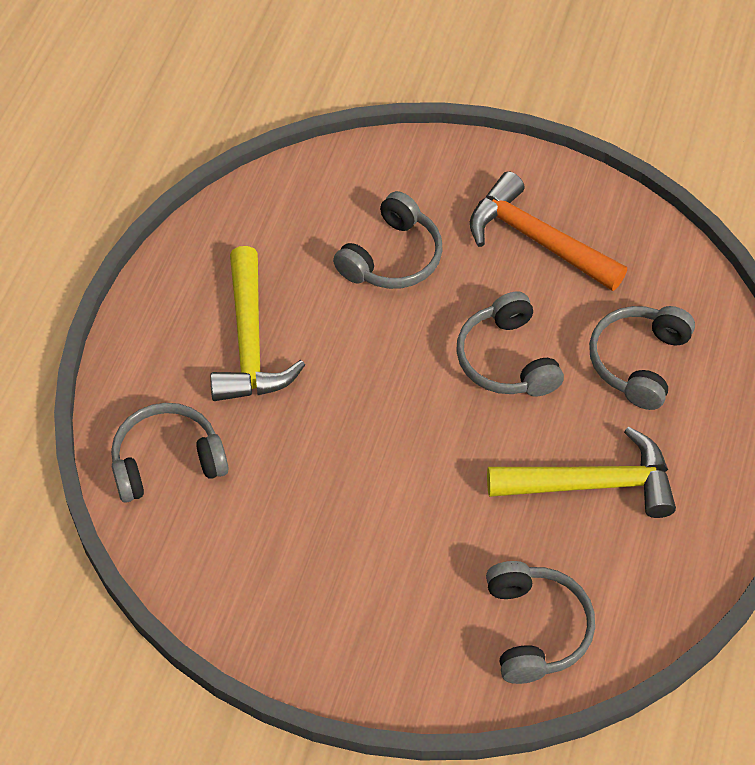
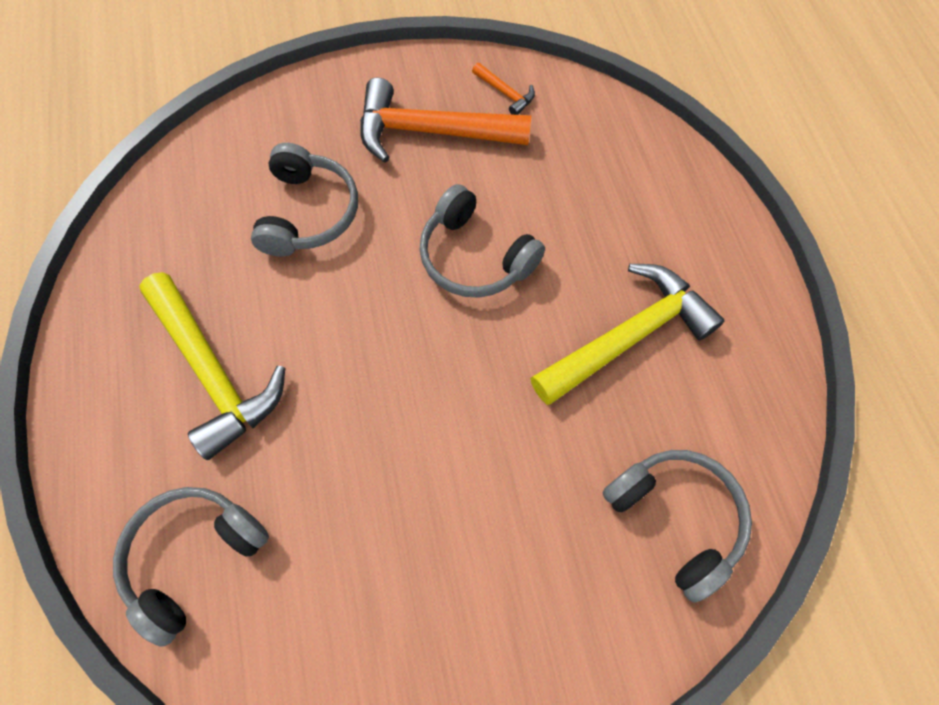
camera: 30 degrees left, 10 degrees up
grey headphones [589,306,695,410] -> none
none -> orange hammer [472,63,535,115]

